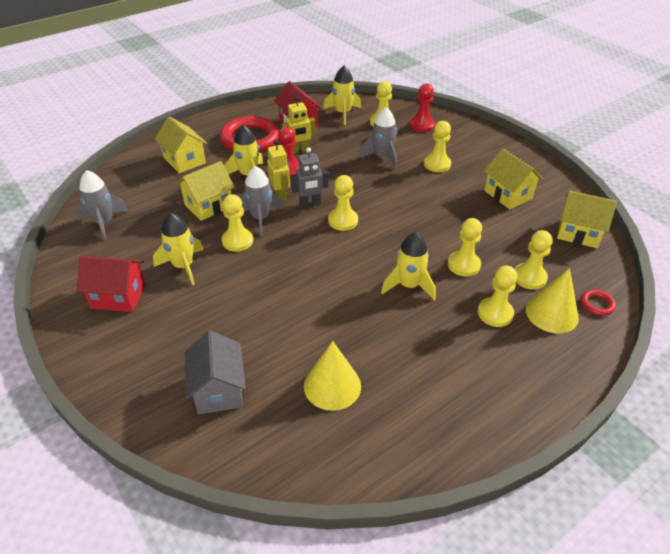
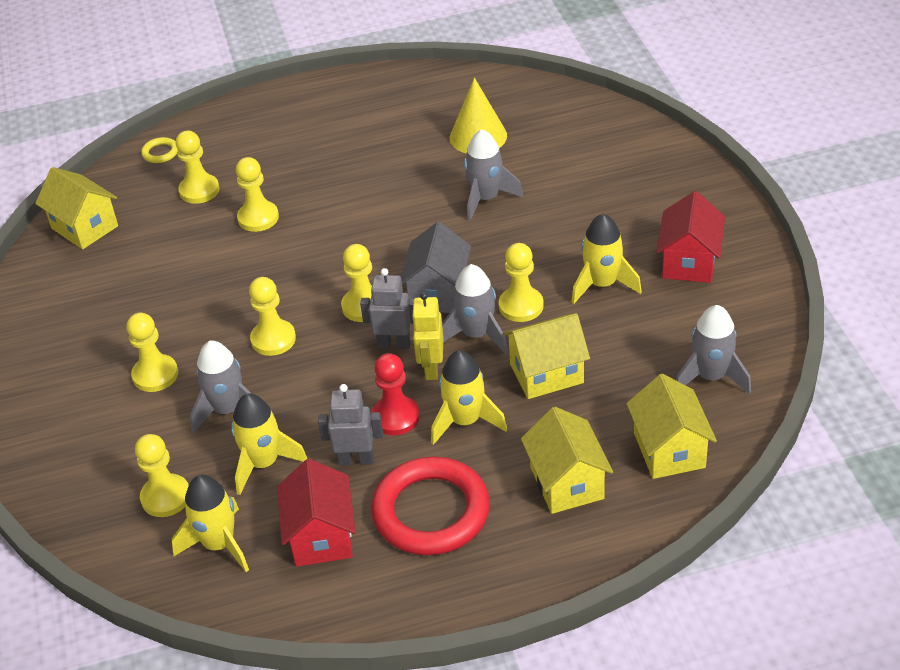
camera: 155 degrees left, 0 degrees up
red house [77,256,145,312] -> red house turned 75 degrees clockwise [656,191,725,283]
grey house [185,330,246,414] -> grey house moved to [401,222,471,313]
yellow robot [282,96,315,153] -> grey robot [318,384,383,466]
yellow rocket [381,232,436,300] -> yellow rocket moved to [231,393,307,495]
red pawn [410,84,435,132] -> none
yellow pawn [478,265,517,327] -> yellow pawn moved to [249,277,296,356]
yellow house [484,148,543,209] -> yellow house moved to [626,374,717,479]
yellow cone [526,268,579,333] -> none
red ring [581,289,616,316] -> yellow ring [141,137,178,163]
none -> grey rocket [464,129,524,221]

